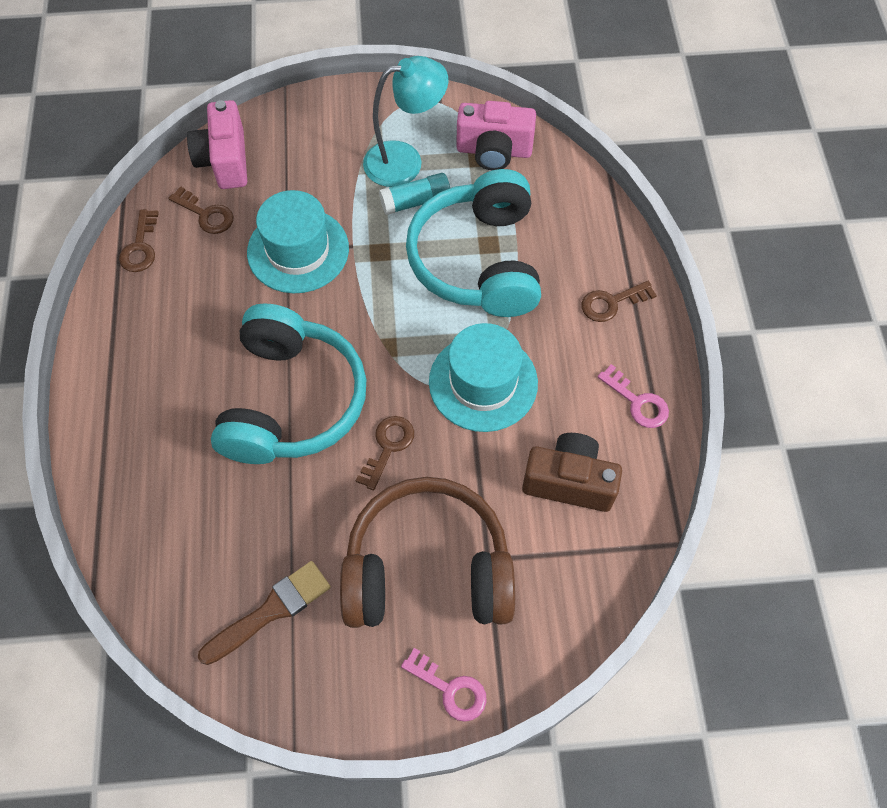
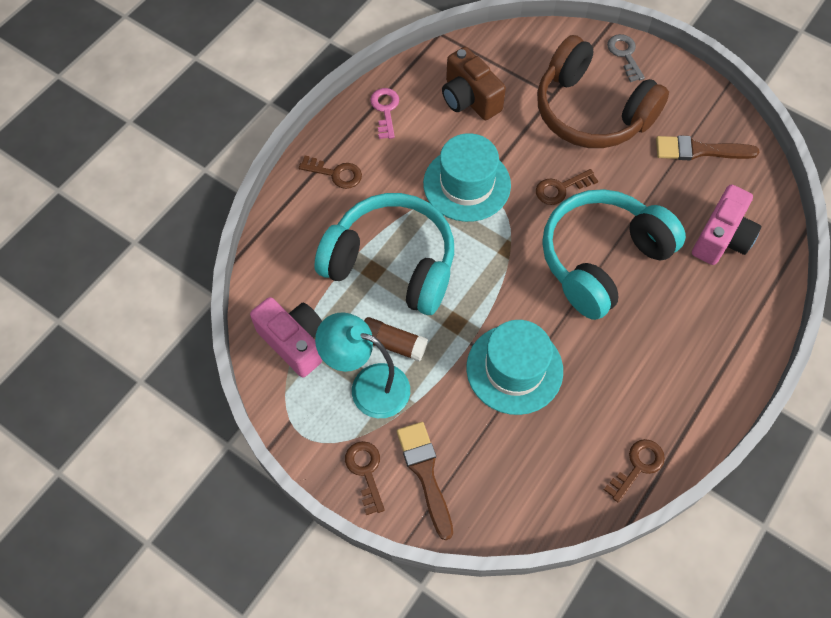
camera: 140 degrees left, 0 degrees up
brown key [169,186,234,234] -> brown key moved to [345,441,385,515]
pink camera [187,100,247,189] -> pink camera moved to [692,184,761,265]
turquoise glue stick [379,173,450,215] -> brown glue stick [364,317,428,362]
pink key [401,648,486,722] -> grey key [607,34,645,82]
turquoise headphones [406,169,541,317] -> turquoise headphones turned 105 degrees counterclockwise [314,193,454,315]
none -> brown brush [397,422,453,540]

